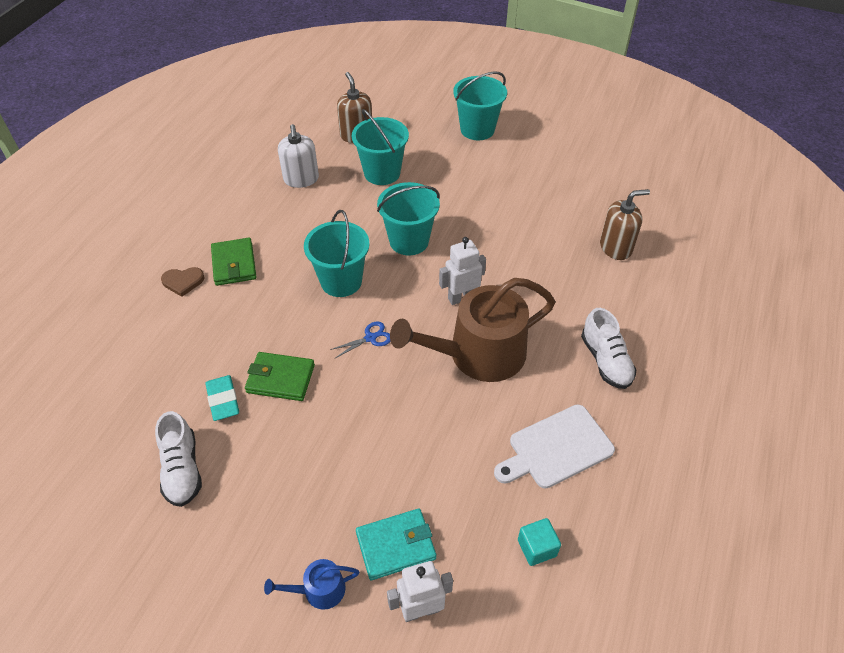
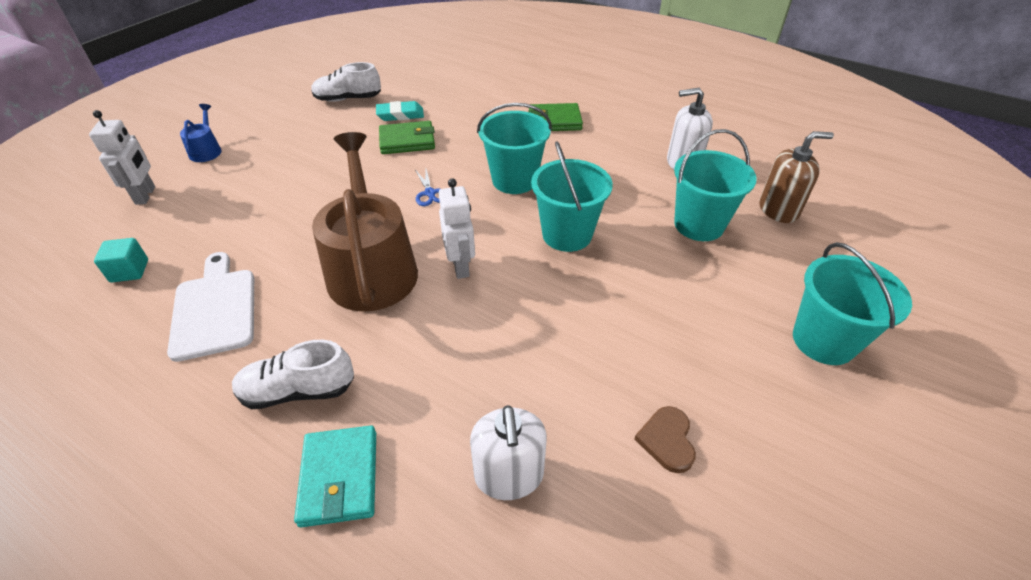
camera: 100 degrees right, 5 degrees down
brown heart [161,267,205,297] -> brown heart moved to [634,406,696,473]
green wallet [245,352,315,401] -> green wallet turned 60 degrees clockwise [379,121,435,154]
turquoise wallet [356,509,436,580] -> turquoise wallet moved to [294,426,376,527]
brown soap dispenser [600,189,650,260] -> white soap dispenser [470,405,547,500]

